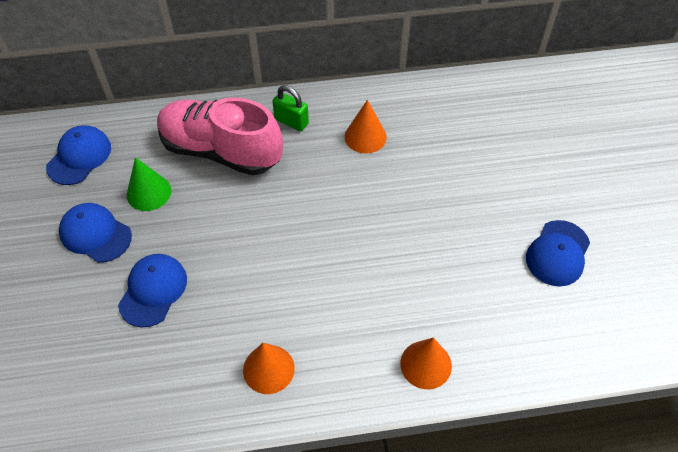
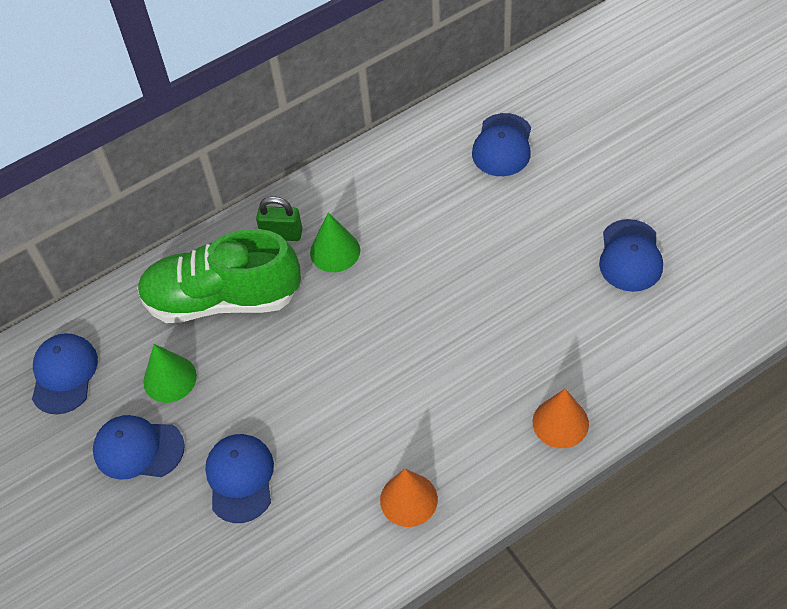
camera: 20 degrees left, 0 degrees up
pink shoe [157,98,283,175] -> green shoe [137,229,301,323]
orange cone [345,100,387,153] -> none
none -> green cone [310,212,360,272]
none -> blue cap [472,113,531,176]

